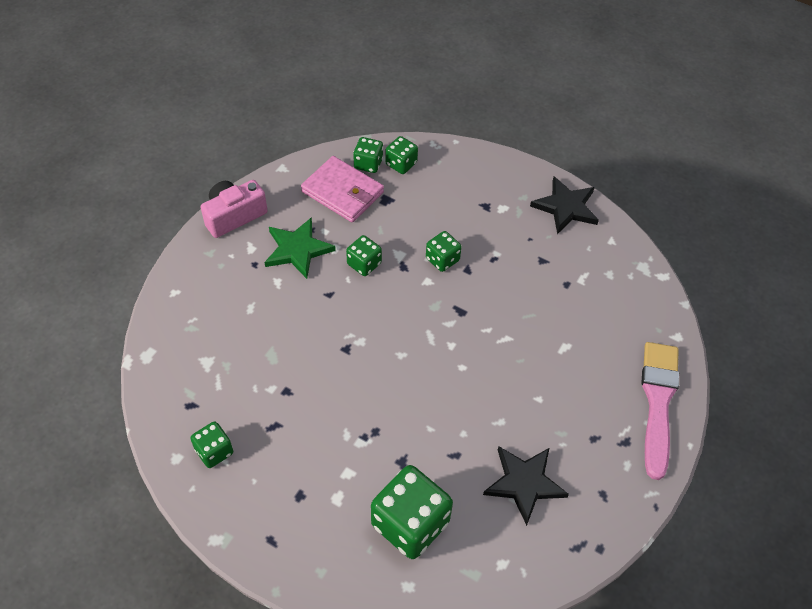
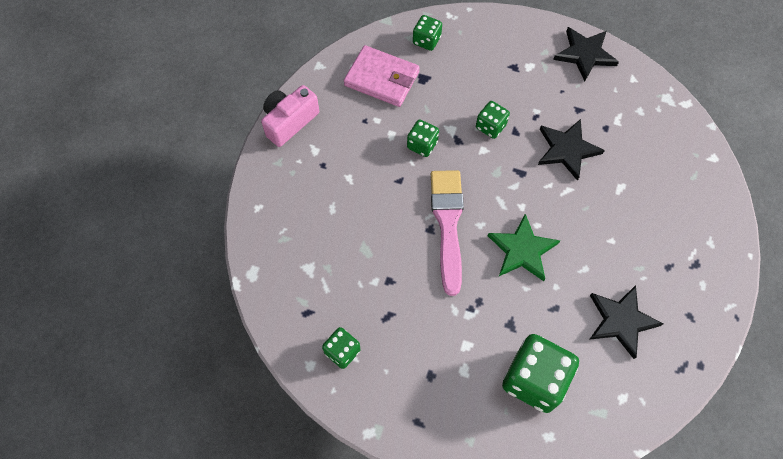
camera: 10 degrees left, 10 degrees up
green star [264,217,336,279] -> green star moved to [488,214,560,281]
green dice [353,137,383,173] -> none
pink brush [641,342,679,480] -> pink brush moved to [431,170,464,296]
none -> black star [538,119,605,181]

